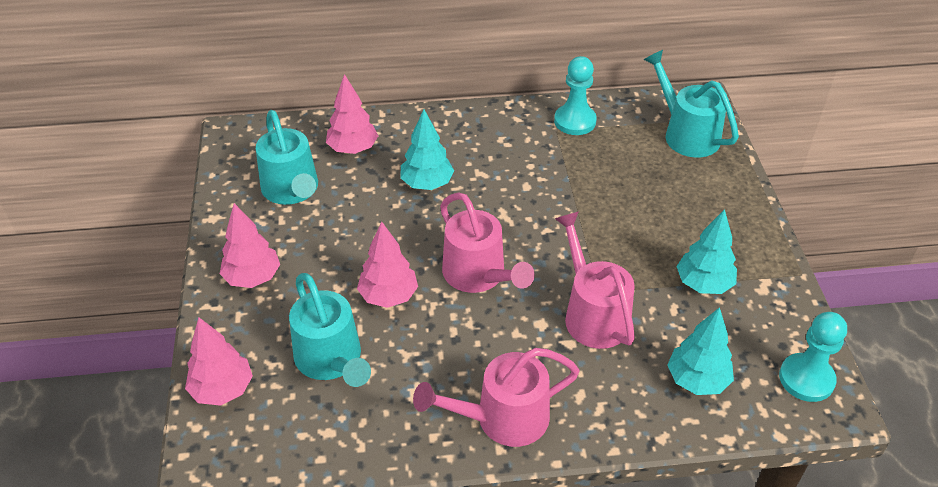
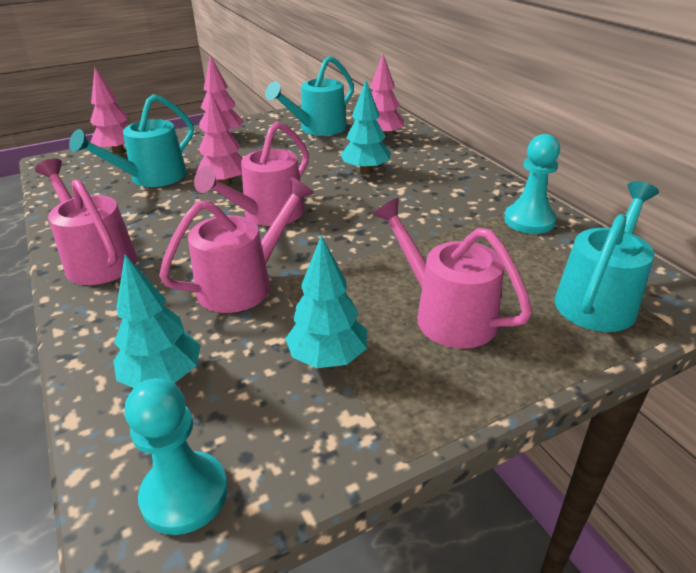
camera: 70 degrees right, 10 degrees down
none -> pink watering can [373,198,532,349]

